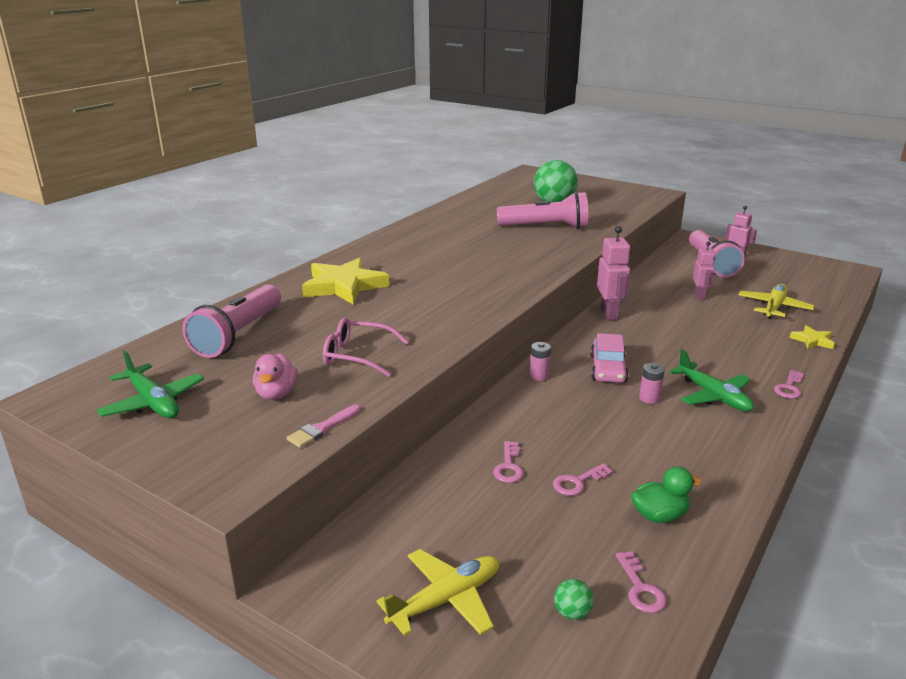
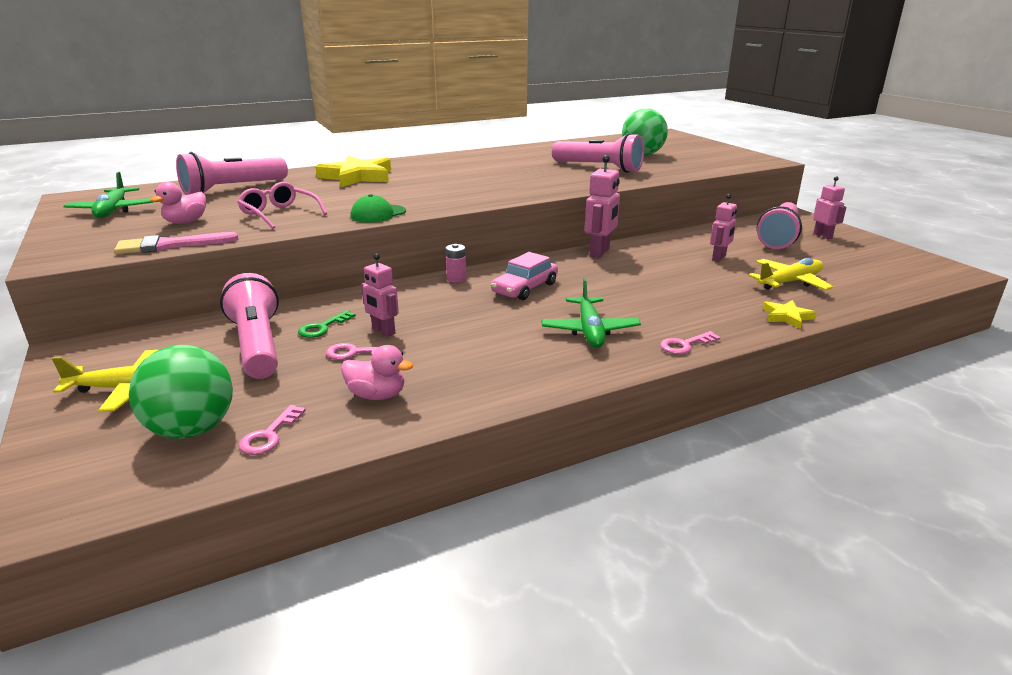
camera: 30 degrees right, 0 degrees up
pink brush [287,405,360,448] -> pink brush [114,232,238,254], size x1.51
pink key [493,441,524,483] -> green key [298,310,356,338]
green ball [554,579,594,620] -> green ball [129,345,233,439], size x2.41
green duck [631,466,702,523] -> pink duck [341,345,413,400]
pink battery [639,363,665,404] -> none
none -> pink flashlight [220,273,279,379]
none -> green cap [350,194,406,223]
none -> pink robot [361,253,399,337]

